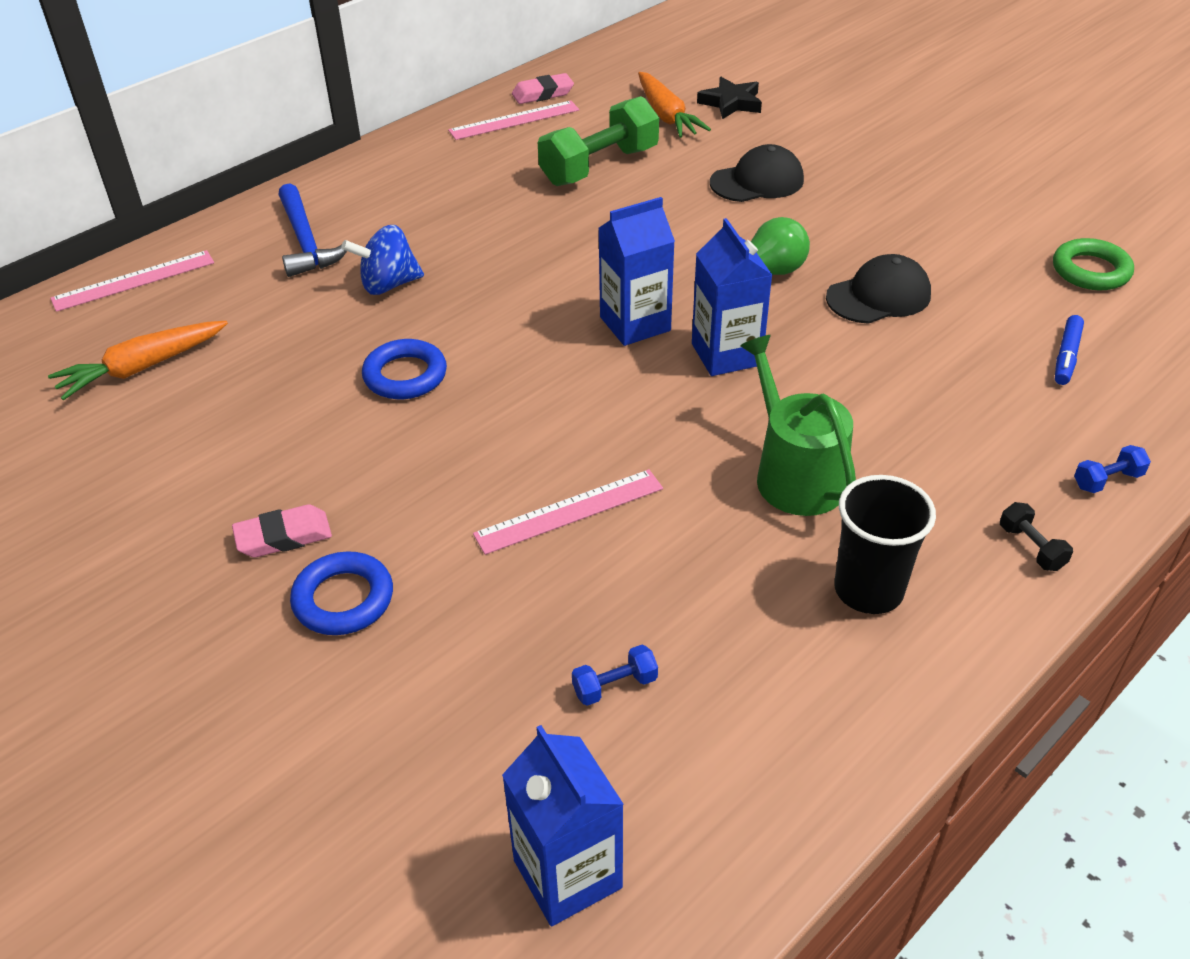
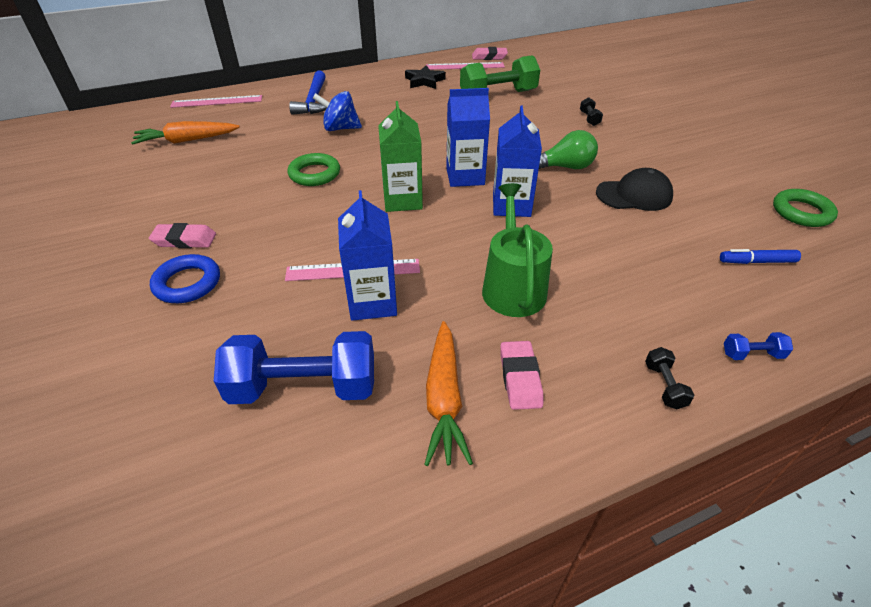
camera: 20 degrees right, 0 degrees up
blue ring [362,339,447,399] -> green ring [288,153,340,186]
blue carton [502,725,624,926] -> blue carton moved to [338,190,397,321]
blue dumbbell [572,645,658,706] -> blue dumbbell [214,331,374,404], size x2.38
orange carrot [638,72,711,138] -> orange carrot moved to [424,321,473,466]
black star [697,77,762,119] -> black star moved to [405,65,446,89]
black cap [710,144,804,202] -> black dumbbell [580,97,603,126]
black cup [834,475,936,614] -> pink eraser [500,341,543,410]
blue marker [1055,315,1084,385] -> blue marker turned 45 degrees clockwise [720,249,801,264]
none -> green carton [378,101,423,212]

